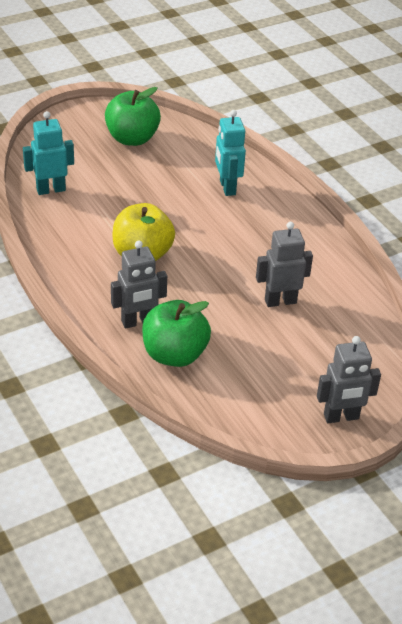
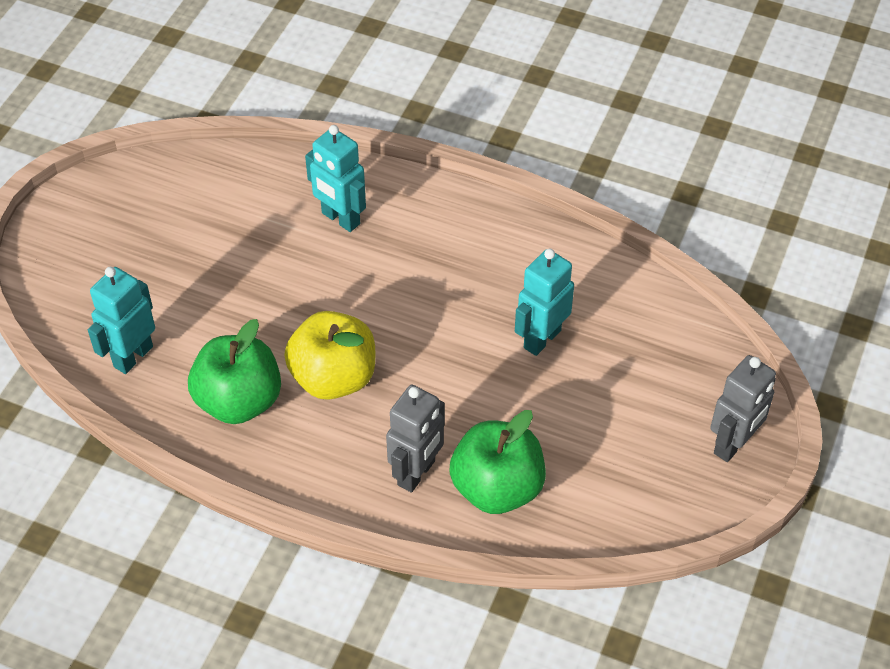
camera: 35 degrees left, 10 degrees up
green apple [105,87,161,146] -> green apple moved to [188,319,281,424]
grey robot [256,222,313,307] -> turquoise robot [515,248,574,356]

